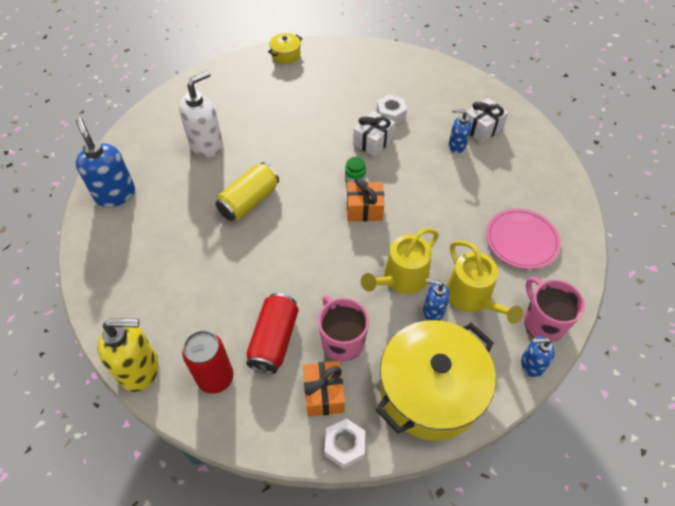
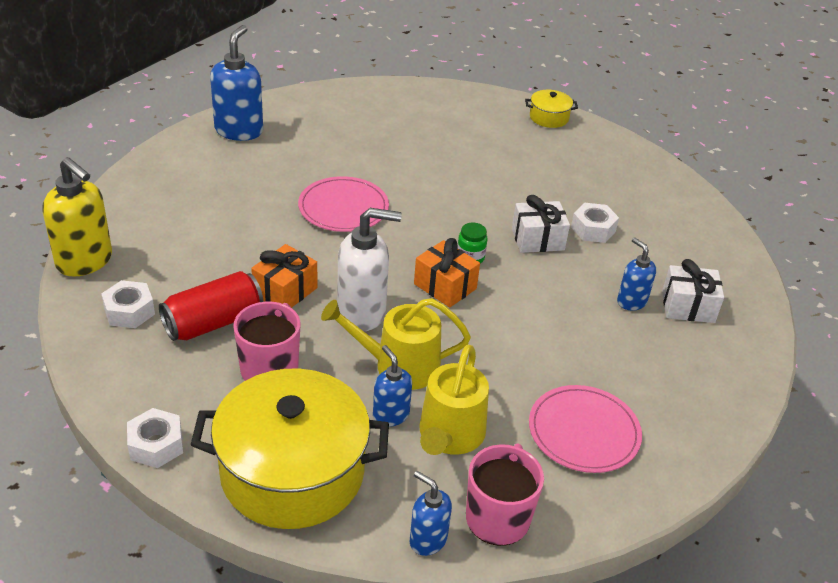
camera: 40 degrees right, 15 degrees down
white soap dispenser [179,70,223,157] -> white soap dispenser moved to [337,208,402,331]
red can [182,330,234,394] -> white nut [101,280,155,328]
yellow can [215,162,279,221] -> pink plate [298,176,389,232]
orange gift [303,361,345,417] -> orange gift moved to [251,244,317,308]

